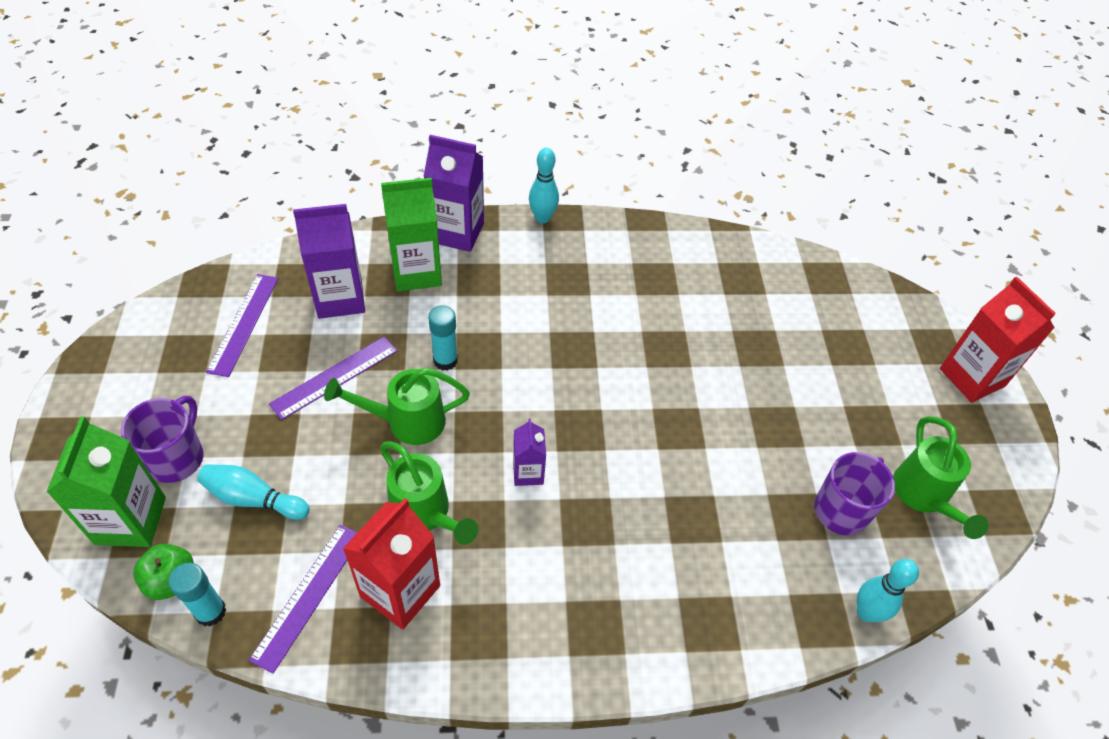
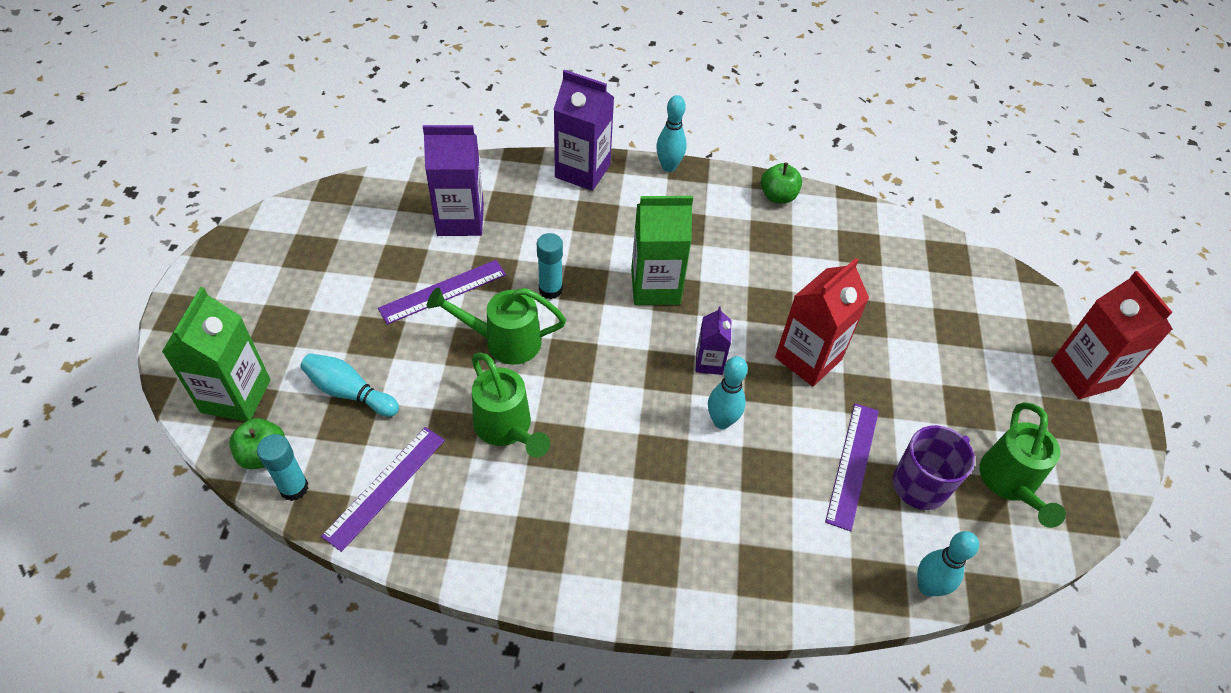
camera: 10 degrees right, 0 degrees up
purple mug [121,396,204,483] -> none
purple ruler [206,274,279,377] -> purple ruler moved to [825,403,879,531]
red carton [343,498,440,630] -> red carton moved to [775,258,869,386]
green carton [381,178,442,292] -> green carton moved to [631,196,693,305]
purple carton [513,418,546,486] -> purple carton moved to [696,306,731,375]
none -> turquoise bowling pin [708,356,748,429]
none -> green apple [761,163,802,204]

